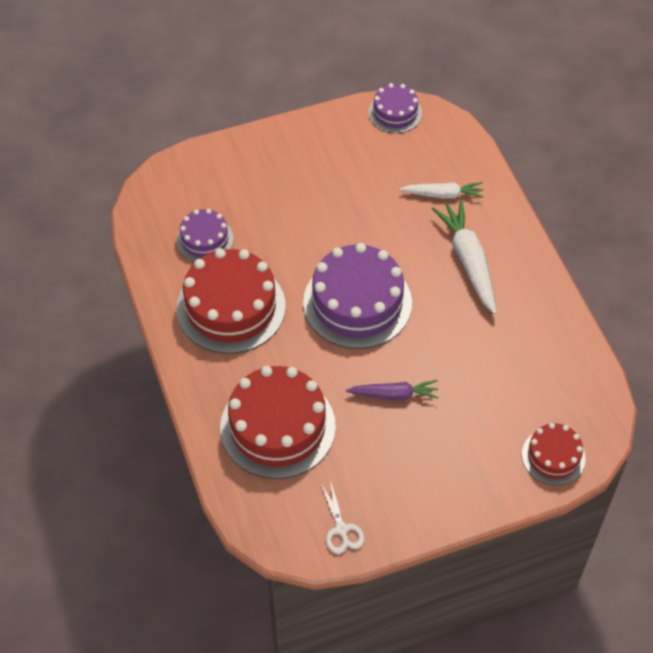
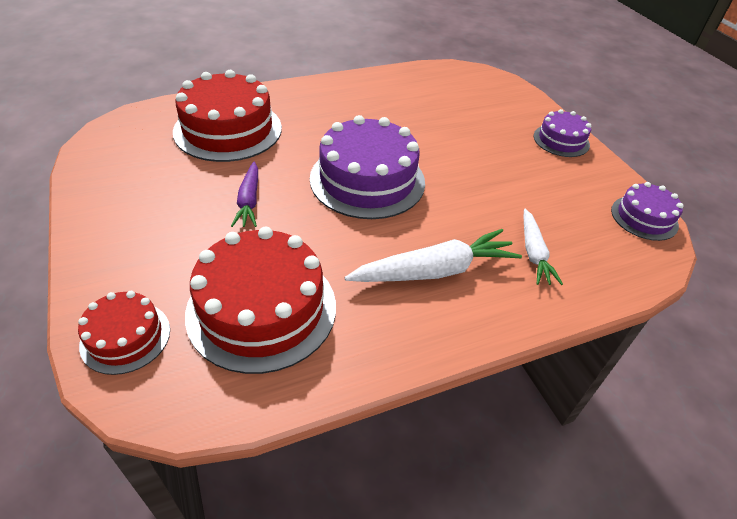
camera: 85 degrees right, 10 degrees down
purple cake [176,209,234,262] -> purple cake moved to [534,109,591,157]
red cake [176,248,286,354] -> red cake moved to [185,227,336,374]
white scissors [320,480,365,554] -> none

